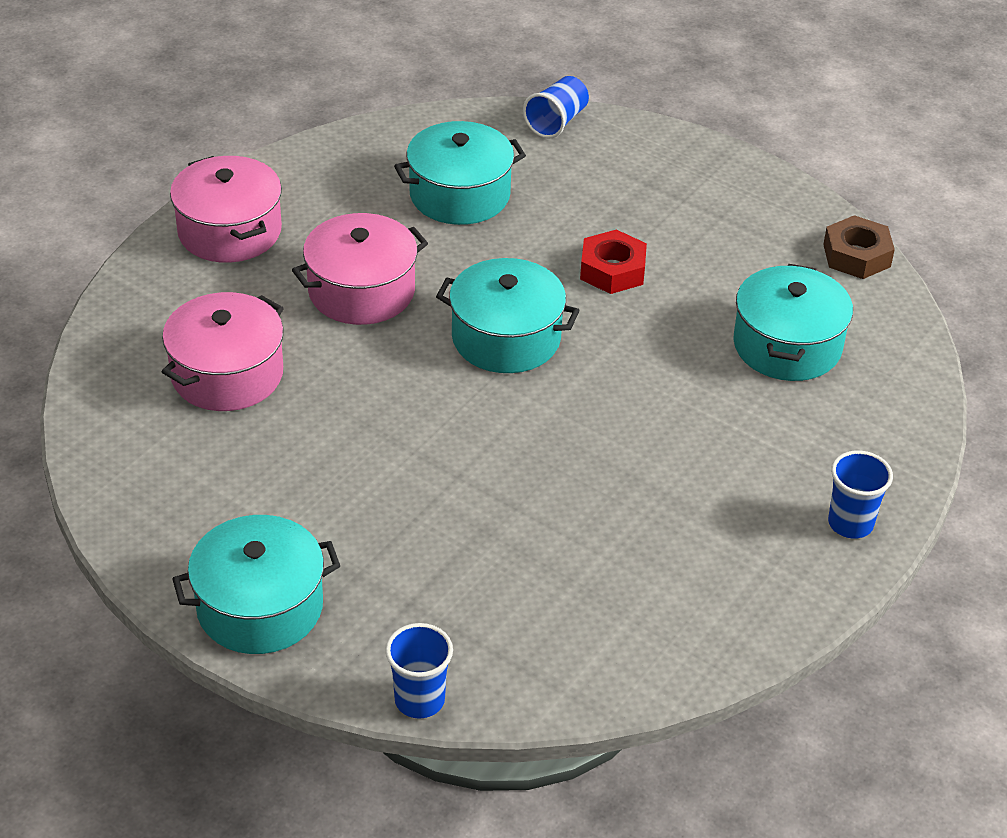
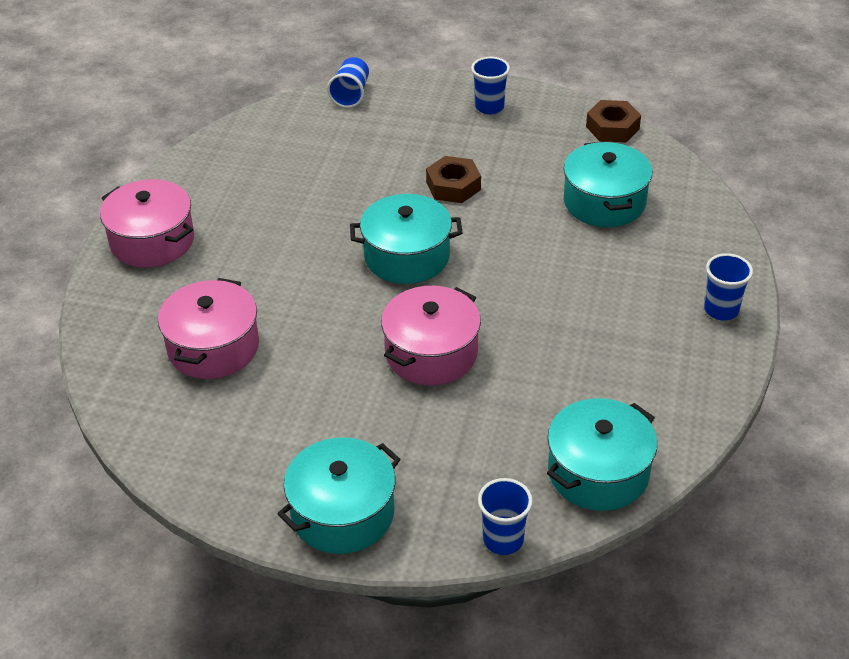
camera: 20 degrees left, 0 degrees up
pink pot [292,213,428,325] -> pink pot moved to [381,286,481,385]
turquoise pot [394,121,526,225] -> turquoise pot moved to [547,398,657,511]
red nut [580,230,647,294] -> brown nut [426,156,481,203]
none -> blue cup [471,57,510,114]

